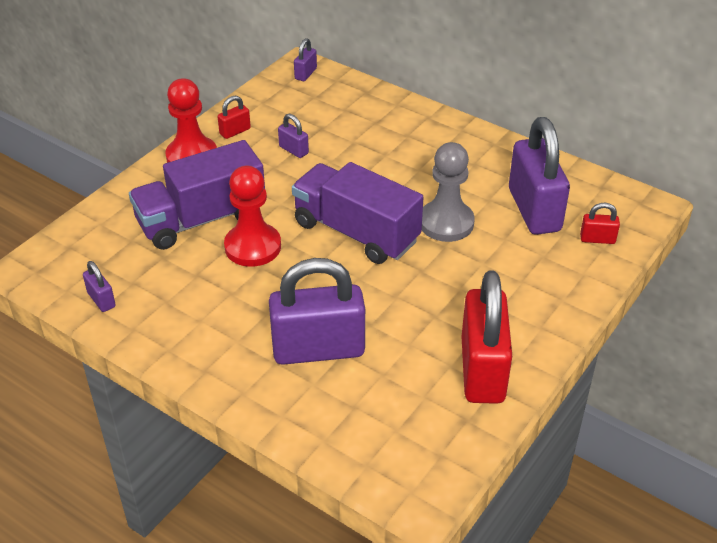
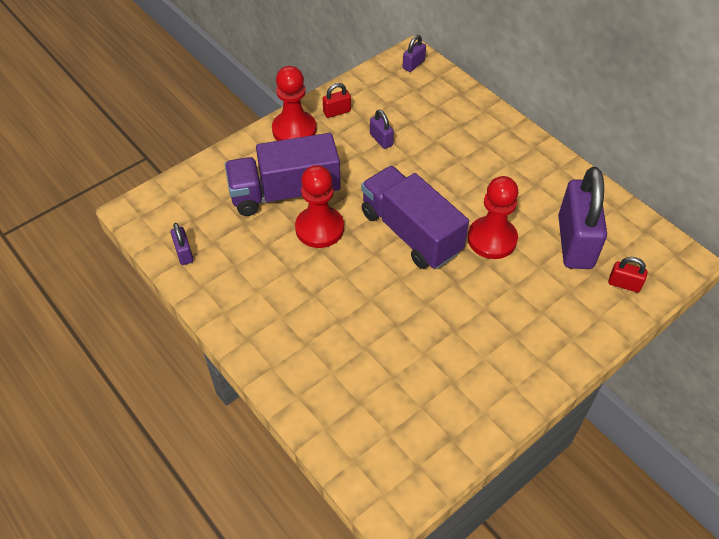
camera: 15 degrees right, 10 degrees up
purple padlock [269,258,365,365] -> none
grey pawn [422,142,475,242] -> red pawn [468,176,518,259]
red padlock [461,270,512,404] -> none

